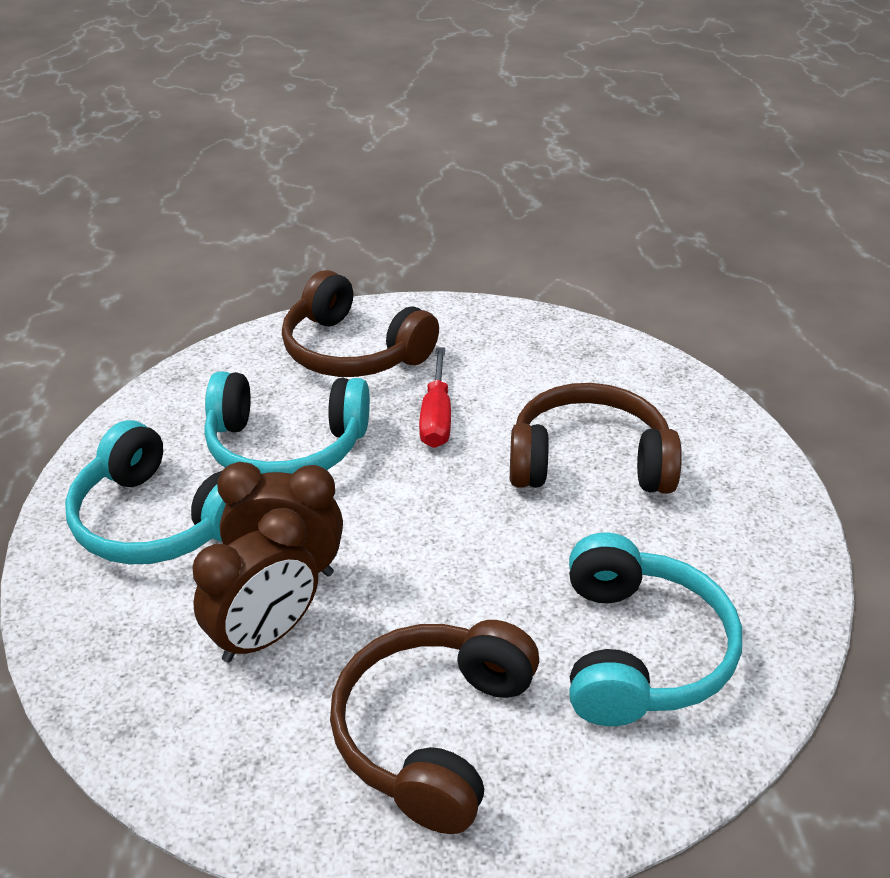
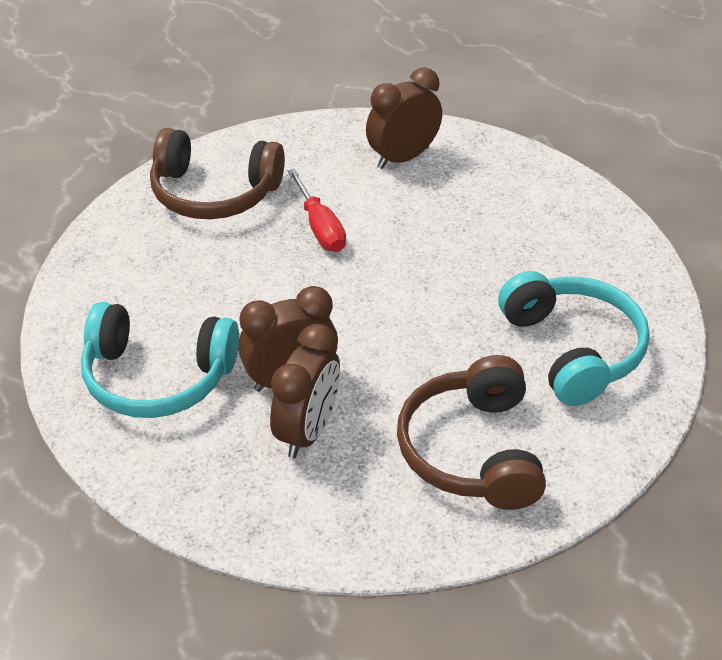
camera: 25 degrees left, 5 degrees up
turquoise headphones [204,371,370,474] -> none
brown headphones [510,383,682,494] -> none
none -> brown clock [366,67,442,169]

